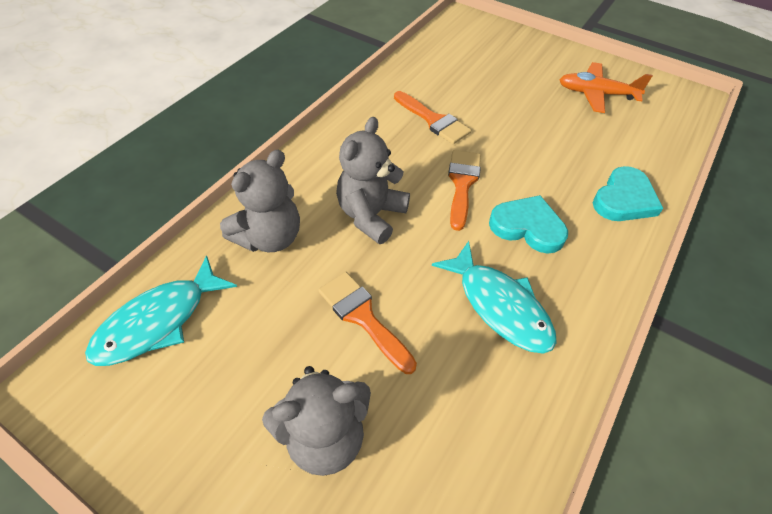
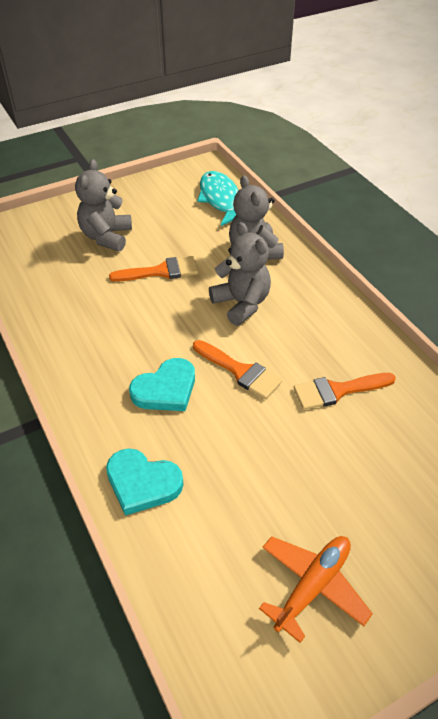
camera: 120 degrees right, 5 degrees down
turquoise fish [432,241,557,354] -> none
turquoise heart [593,166,663,221] -> turquoise heart turned 45 degrees counterclockwise [106,448,184,516]

